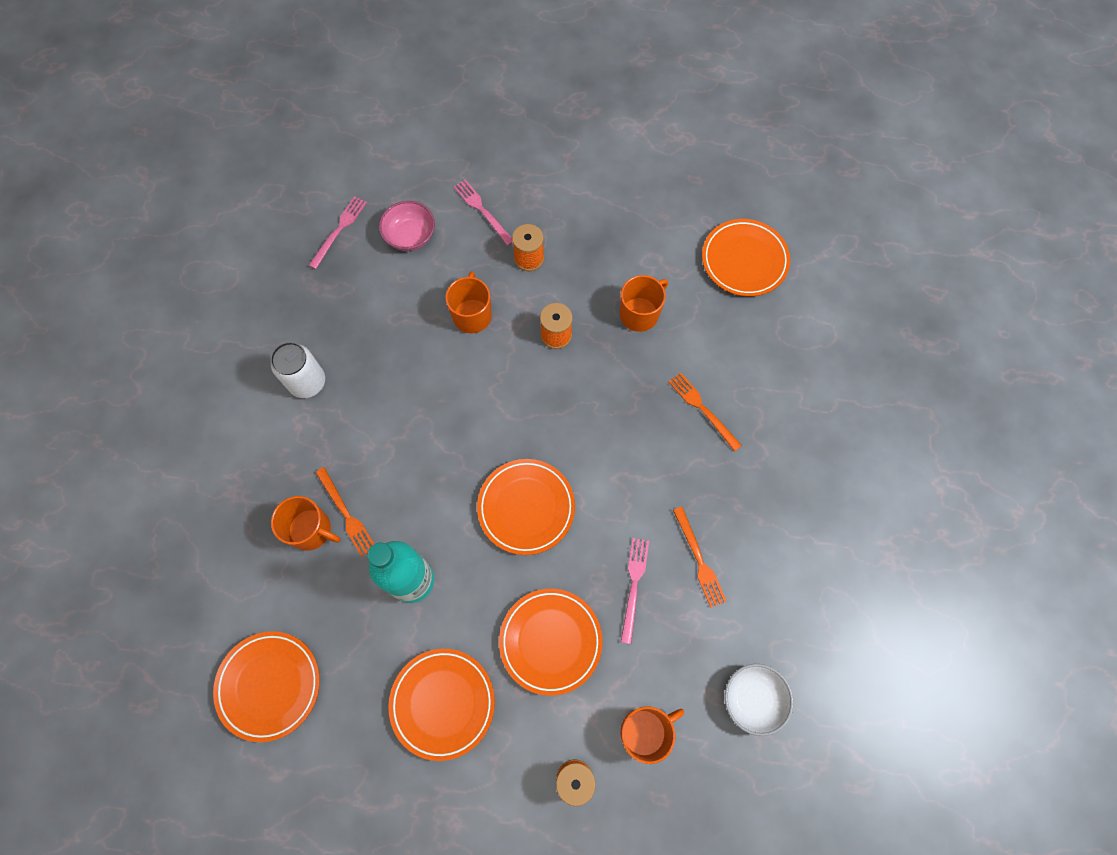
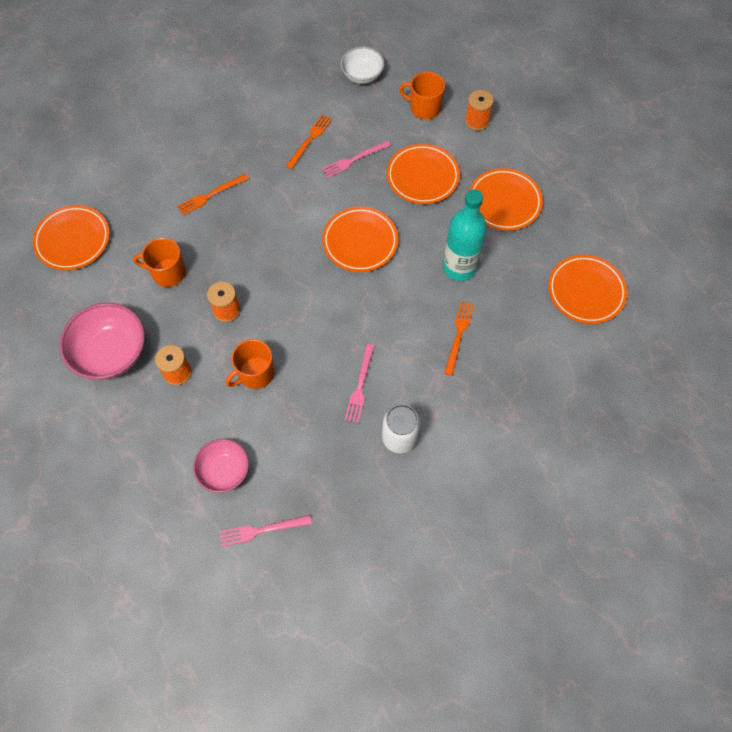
camera: 130 degrees left, 5 degrees down
orange mug [271,496,340,551] -> none
pink fork [454,179,513,246] -> pink fork moved to [345,344,374,423]
orange fork [668,372,742,451] -> orange fork turned 45 degrees clockwise [177,174,249,215]
none -> pink bowl [59,303,145,380]

